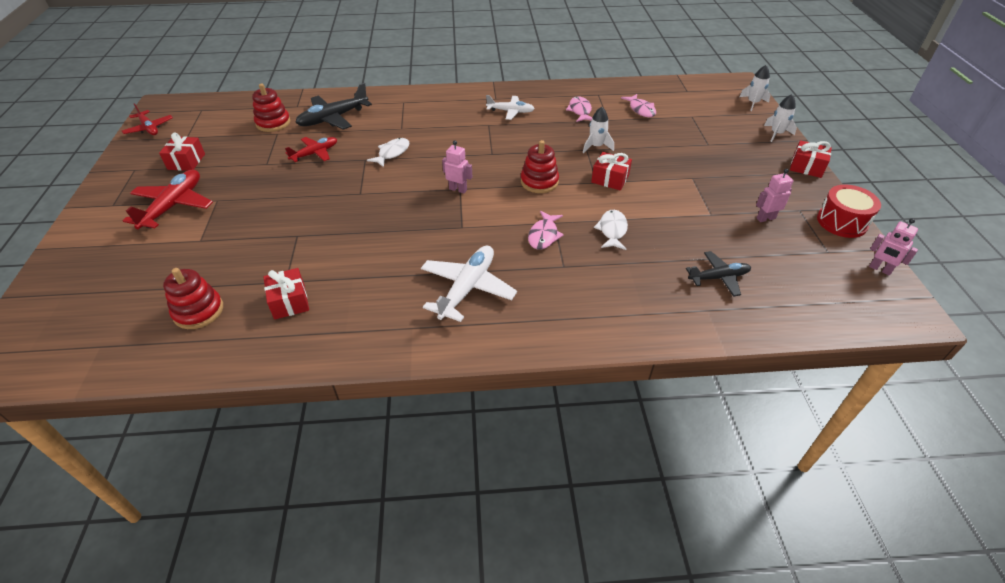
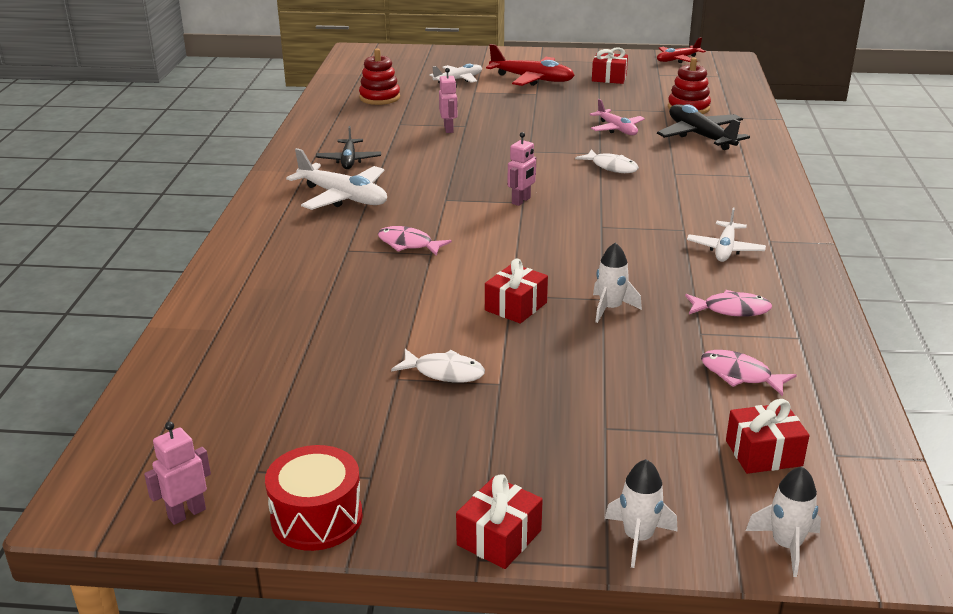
camera: 100 degrees right, 15 degrees down
red gift [264,268,309,319] -> red gift moved to [726,399,809,474]
red plane [285,137,337,162] -> pink plane [590,99,645,135]
red stacking toy [521,140,559,193] -> none
white fish [594,210,628,250] -> white fish moved to [391,349,485,382]
pink fish [621,94,656,117] -> pink fish turned 45 degrees clockwise [701,350,797,396]
black plane [686,251,751,297] -> black plane moved to [316,126,381,169]
pink robot [756,169,794,222] -> pink robot moved to [439,68,457,133]
none -> white plane [429,64,482,84]

